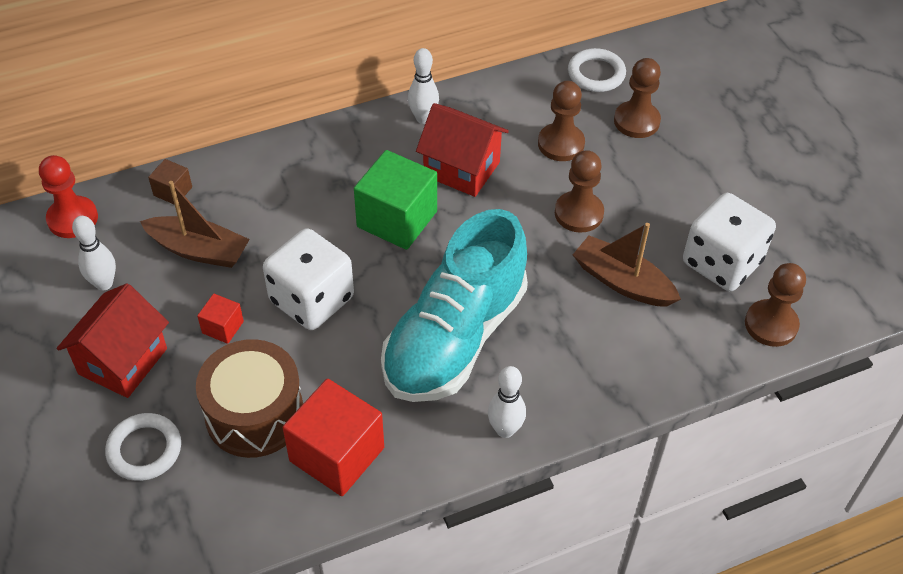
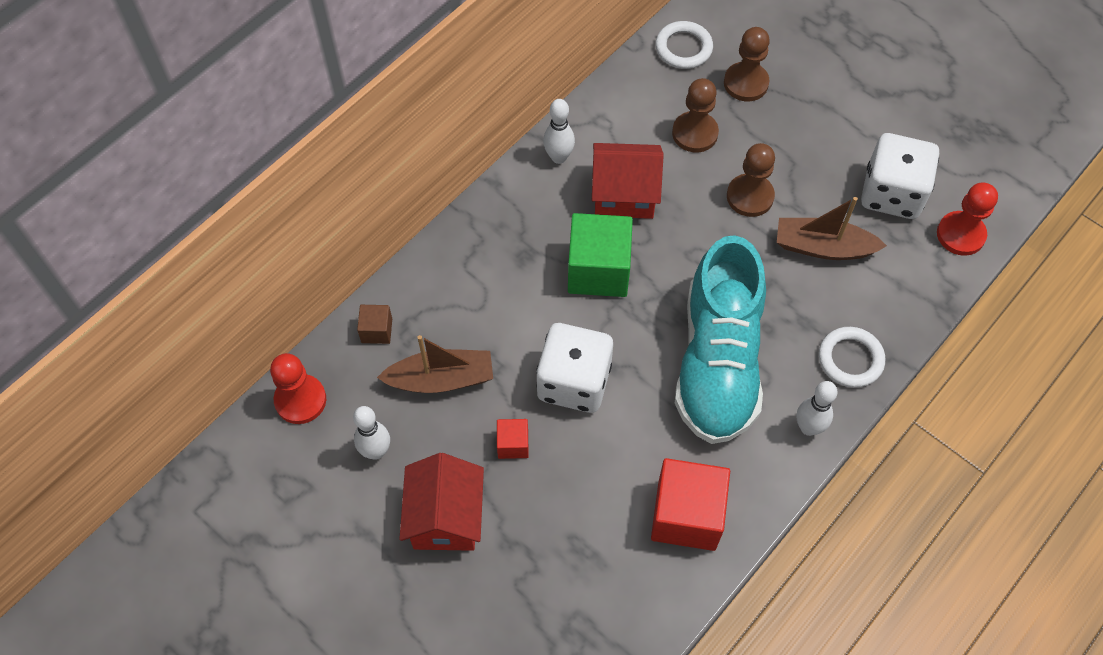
camera: 25 degrees left, 10 degrees up
white ring [105,413,181,481] -> white ring moved to [819,327,885,388]
brown drum [196,339,303,458] -> none
brown pawn [745,263,806,347] -> red pawn [937,183,998,256]

